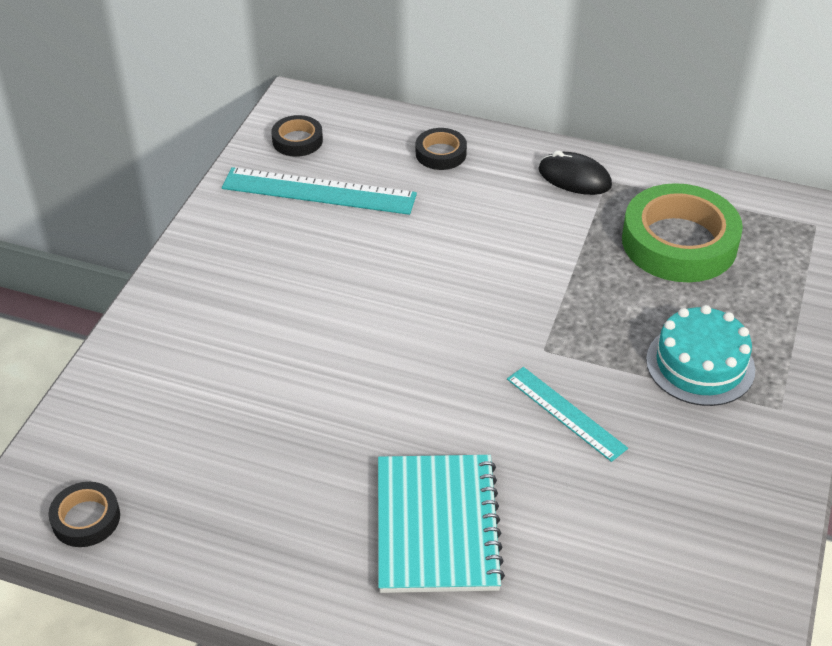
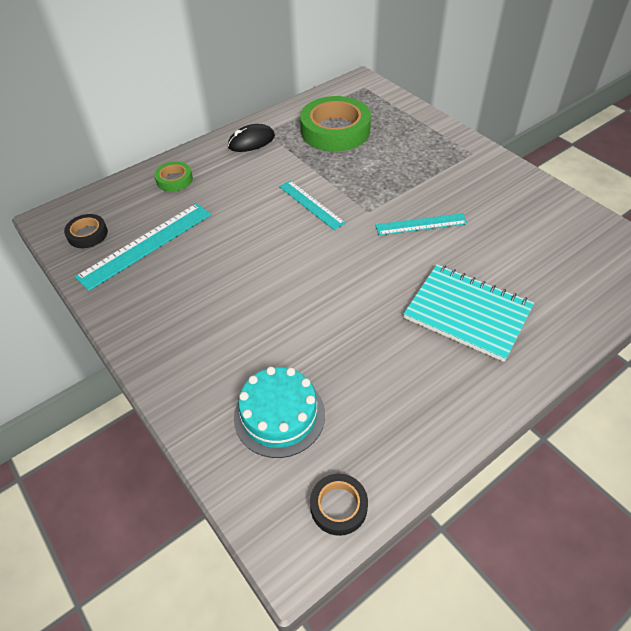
camera: 55 degrees left, 5 degrees up
black tape [416,128,467,170] -> green tape [154,161,193,192]
turquoise cake [646,305,755,406] -> turquoise cake moved to [234,366,325,458]
none -> turquoise ruler [279,181,346,230]

